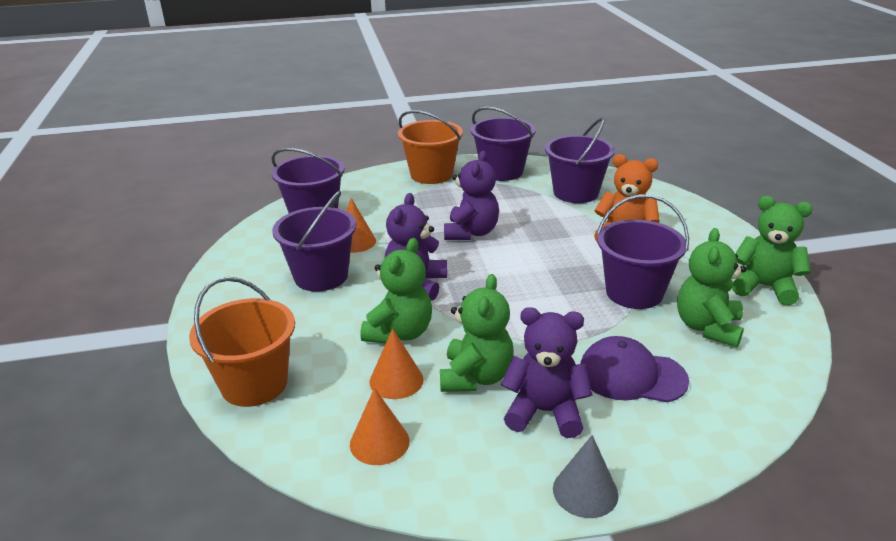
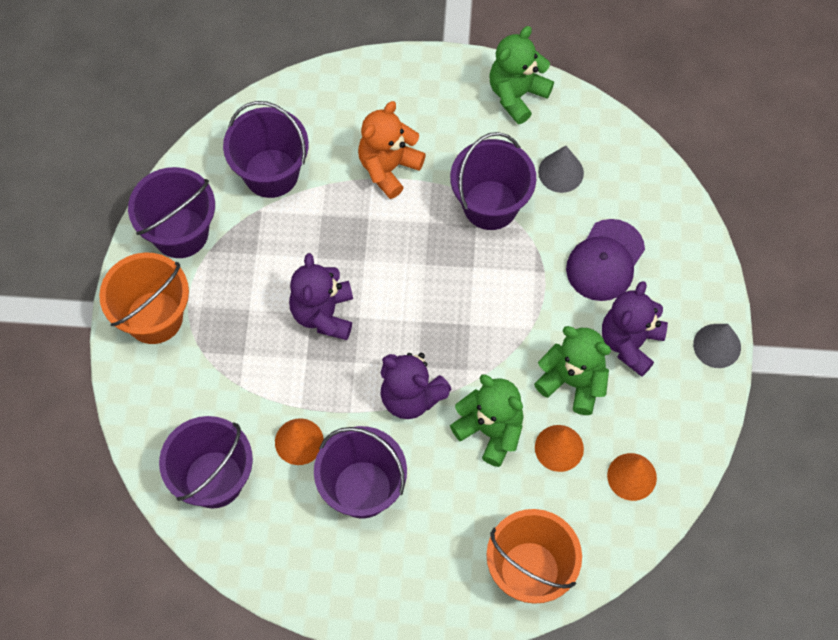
camera: 75 degrees left, 35 degrees up
purple teddy bear [444,151,499,240] -> purple teddy bear turned 120 degrees counterclockwise [289,253,353,340]
green teddy bear [677,228,746,347] -> grey cone [538,146,584,193]

